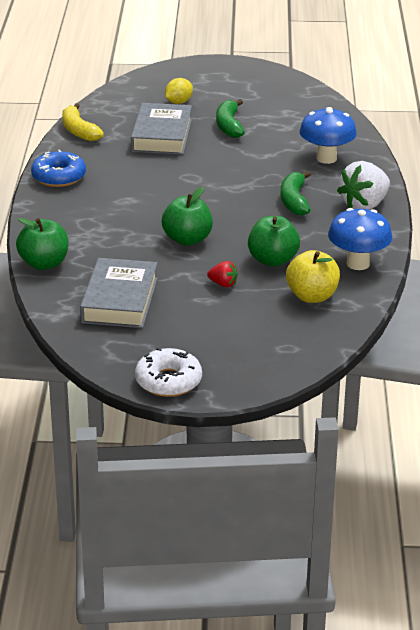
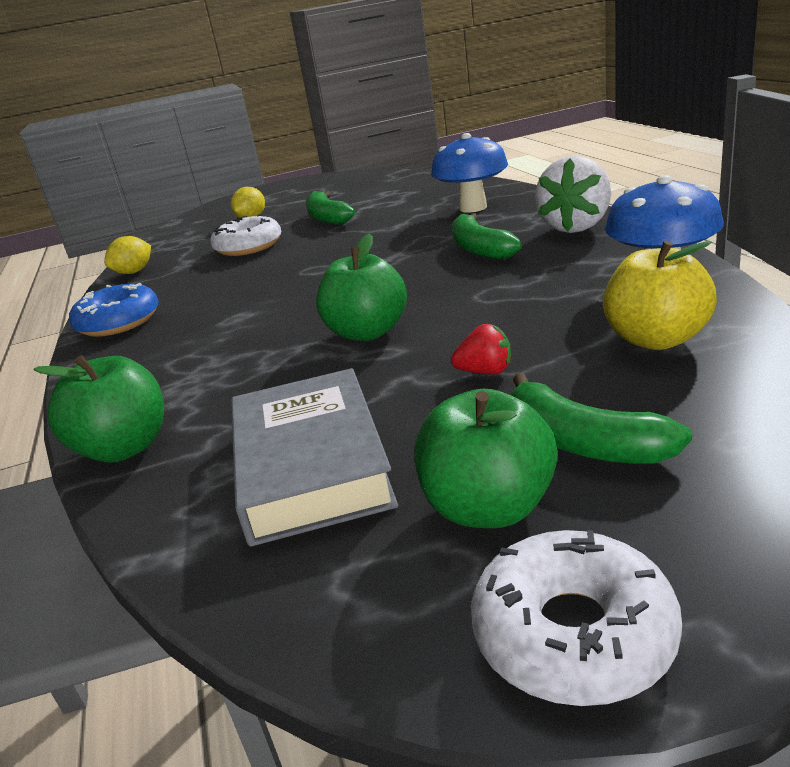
camera: 15 degrees left, 5 degrees down
yellow banana [62,103,104,141] -> yellow lemon [104,236,151,274]
grey book [131,103,192,155] -> white donut [210,214,281,256]
green apple [248,216,300,267] -> green apple moved to [414,389,558,528]
none -> green banana [510,373,692,464]

